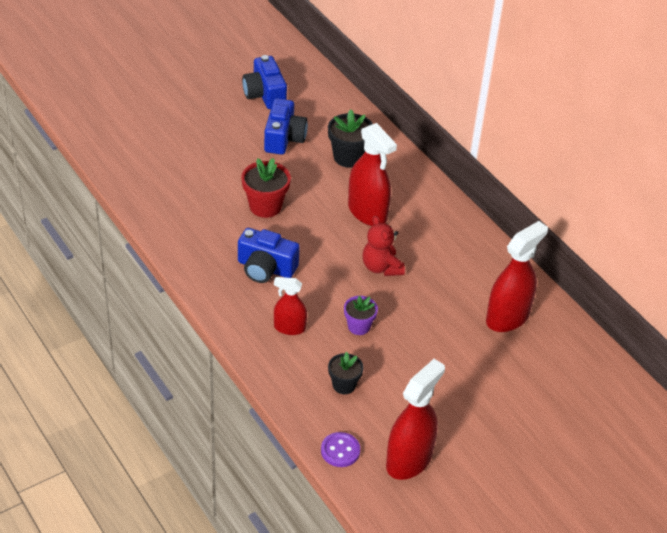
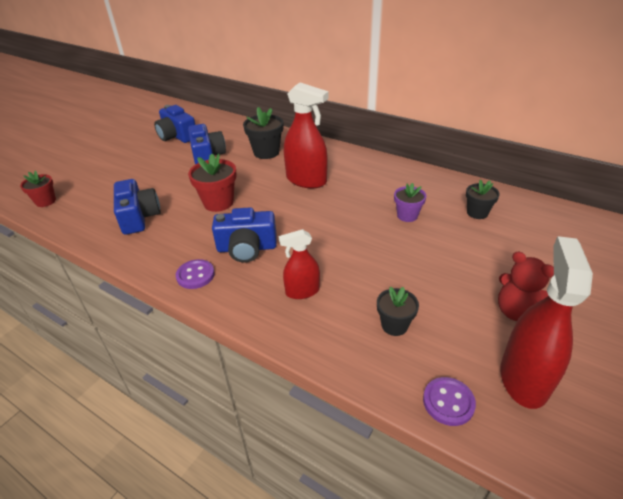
camera: 20 degrees left, 5 degrees down
purple flower pot [344,296,378,335] -> purple flower pot moved to [394,183,426,222]
red teddy bear [363,216,405,276] -> red teddy bear moved to [498,252,554,321]
red spray bottle [486,221,548,332] -> black flower pot [466,179,500,219]
none -> red flower pot [20,171,56,207]
none -> blue camera [114,179,161,235]
none -> purple button [176,259,215,289]

